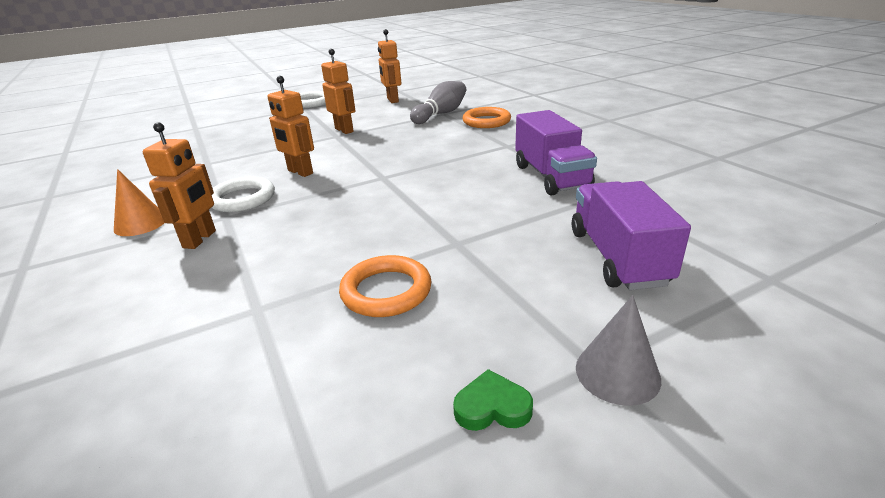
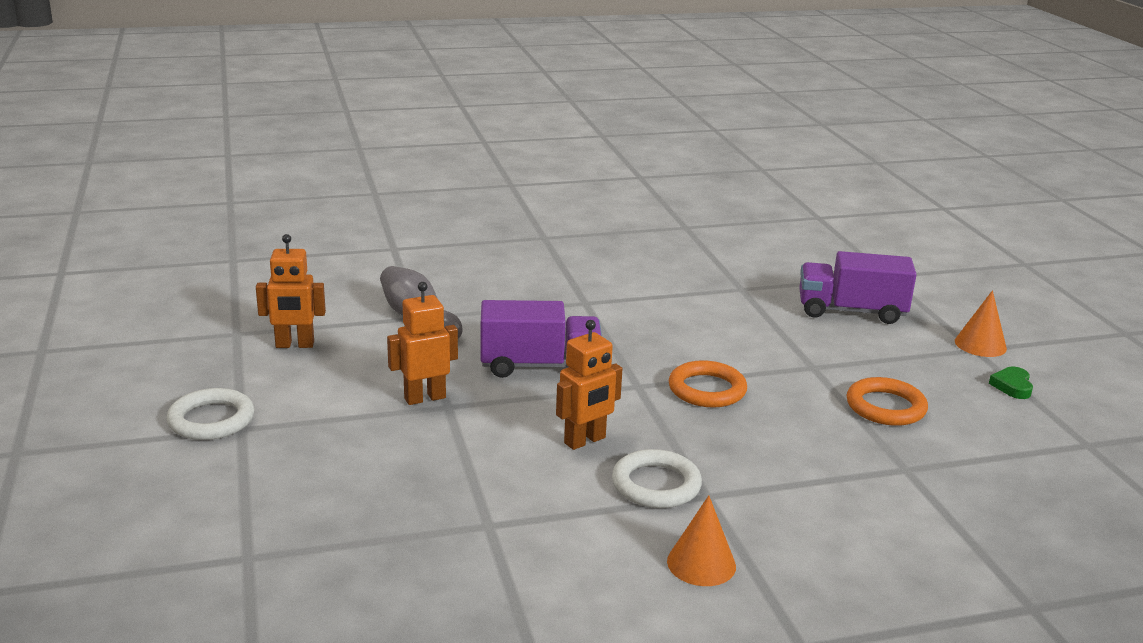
camera: 80 degrees left, 5 degrees down
orange robot [143,122,216,249] -> none
orange ring [463,107,511,128] -> orange ring moved to [669,360,747,407]
purple truck [515,110,597,196] -> purple truck moved to [481,300,602,378]
grey cone [576,295,661,406] -> orange cone [955,290,1007,357]

